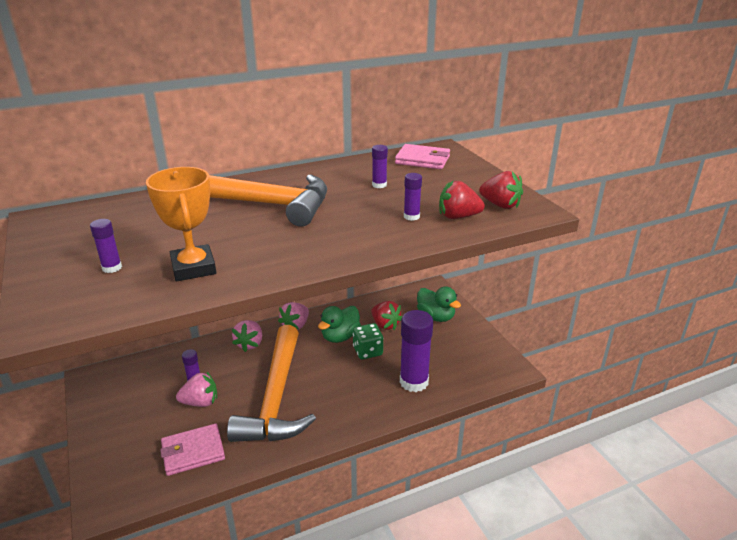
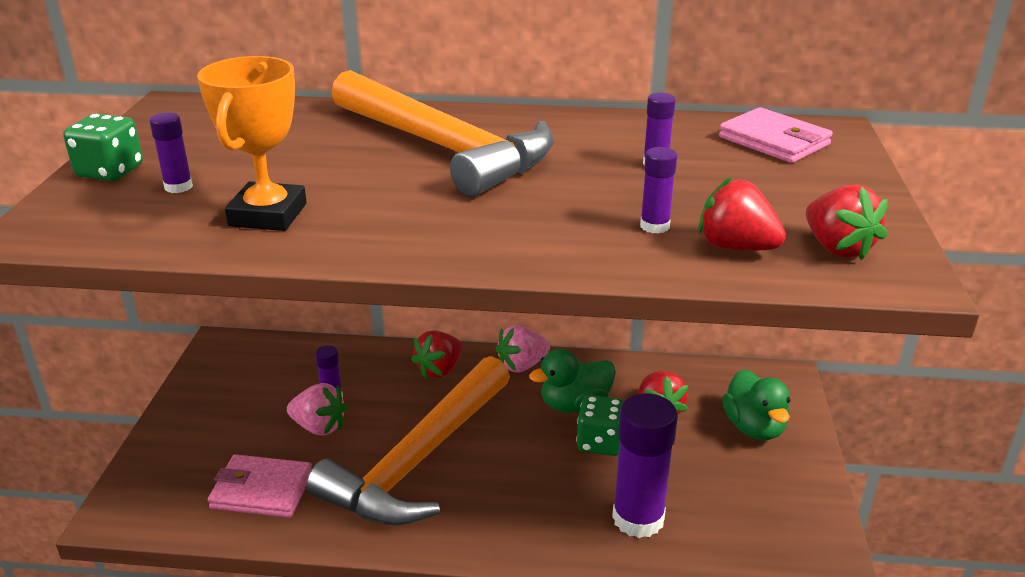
camera: 30 degrees right, 0 degrees up
pink strawberry [232,320,262,352] -> red strawberry [411,331,463,378]
none -> green dice [63,113,143,181]

